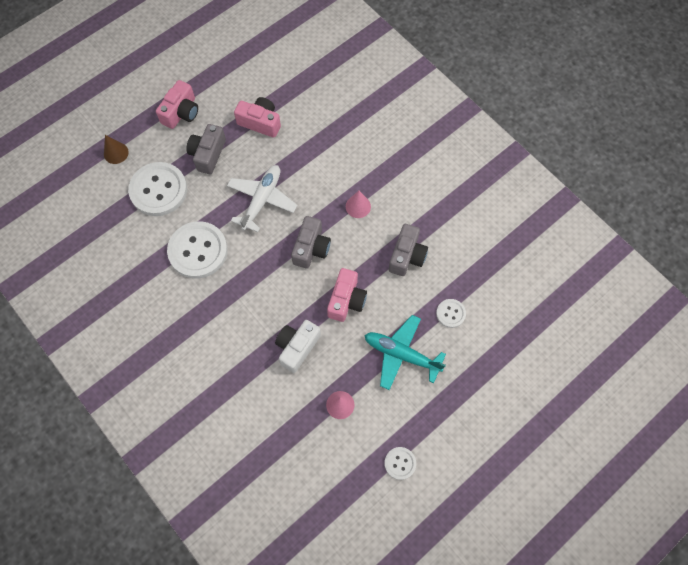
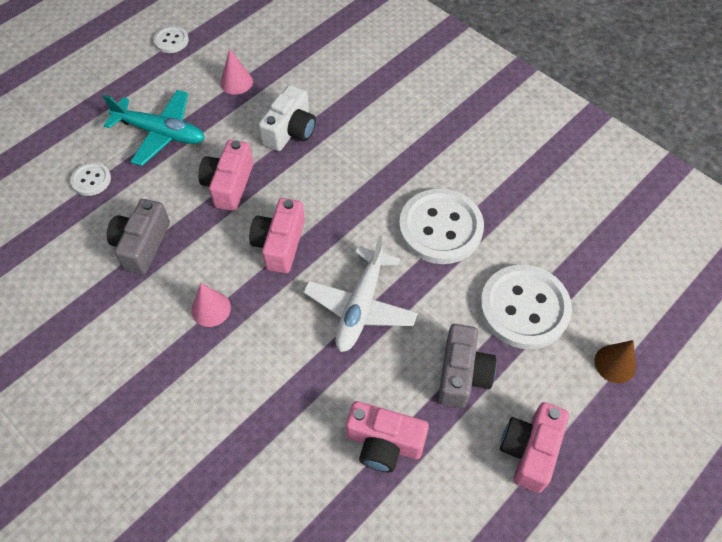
camera: 175 degrees right, 10 degrees down
grey camera [291,216,331,269] -> pink camera [249,198,305,273]

